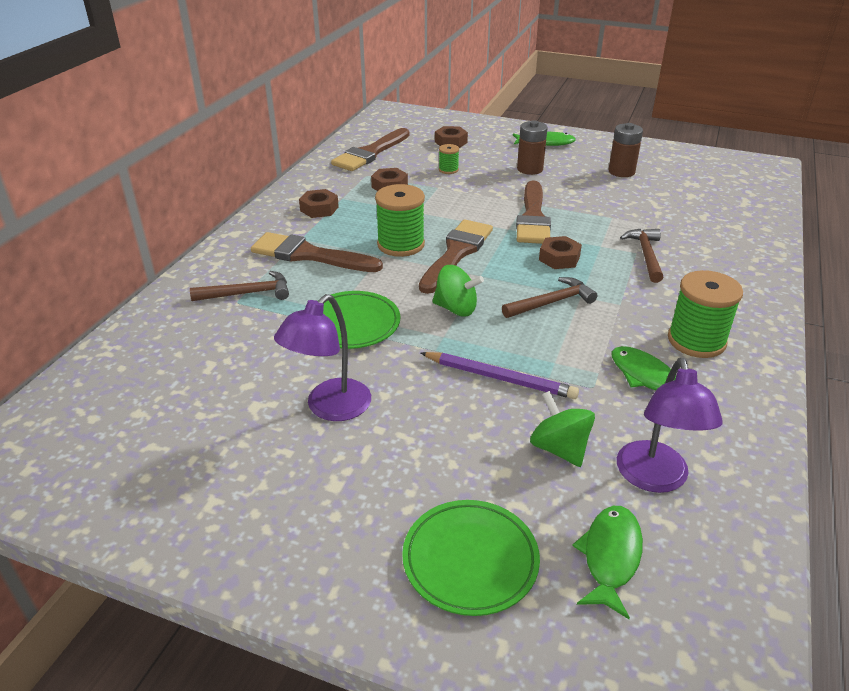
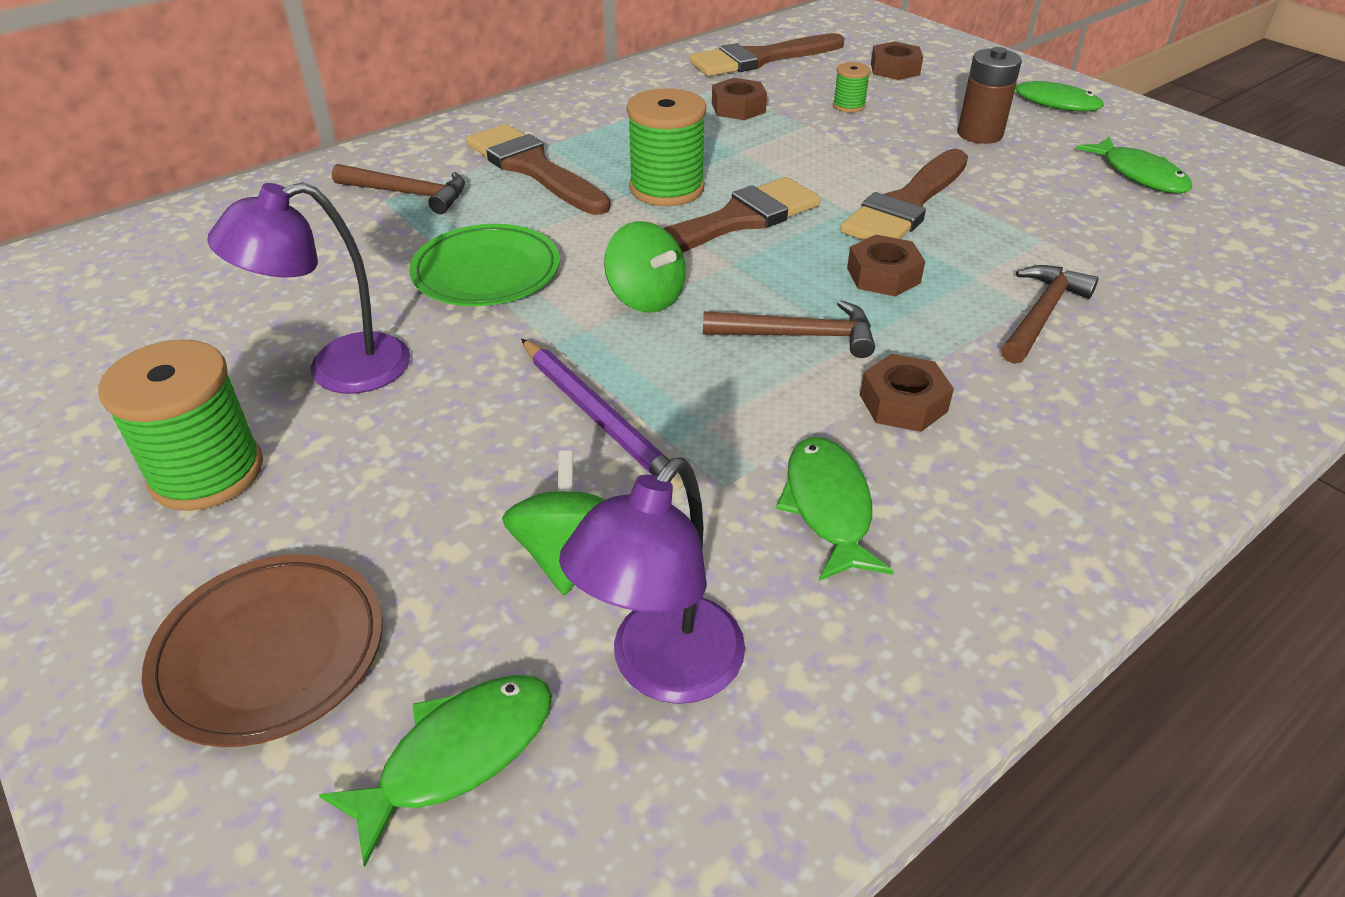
camera: 30 degrees right, 5 degrees up
brown nut [299,189,339,218] -> brown nut moved to [860,354,954,432]
green plate [402,500,540,616] -> brown plate [142,554,383,747]
brown battery [609,123,643,177] -> green fish [1076,137,1192,193]
green spool [668,270,743,358] -> green spool moved to [98,340,263,511]

